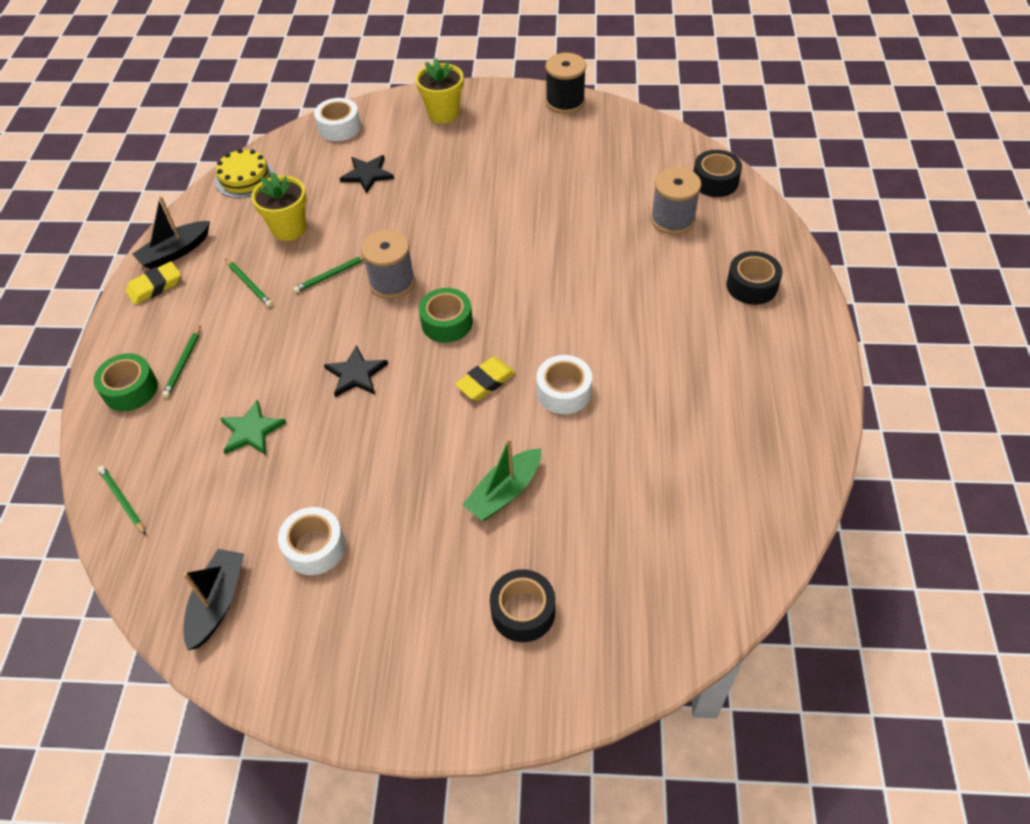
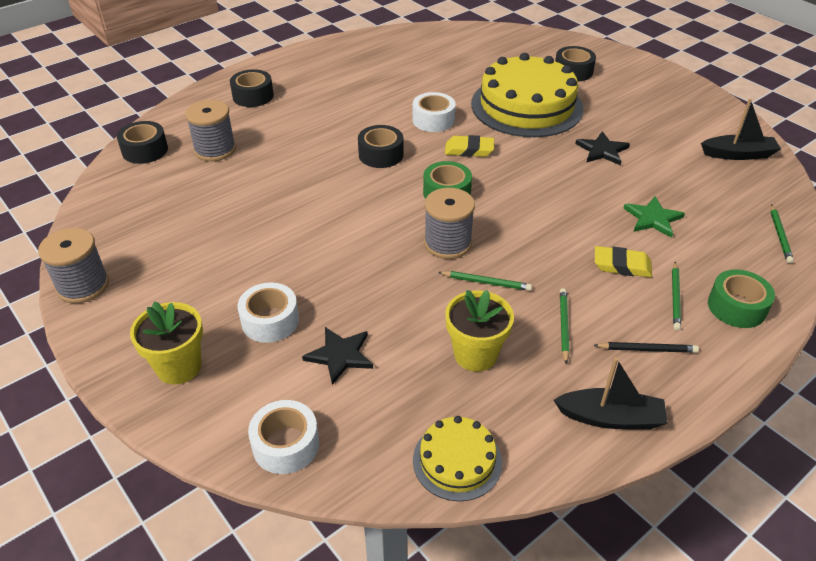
camera: 135 degrees left, 10 degrees down
yellow eraser [126,262,181,305] -> yellow eraser moved to [595,246,652,277]
green pencil [162,326,201,398] -> green pencil turned 135 degrees clockwise [672,262,681,330]
black boat [183,549,244,651] -> black boat turned 150 degrees counterclockwise [701,99,781,160]
white tape [278,507,345,575] -> white tape moved to [237,282,299,343]
black star [324,345,388,397] -> black star moved to [575,131,630,165]
green boat [462,438,541,521] -> yellow cake [471,53,584,137]
black spool [545,53,586,114] -> grey spool [38,228,109,303]
none -> black tape [358,125,403,168]
none -> black pencil [593,342,699,353]

